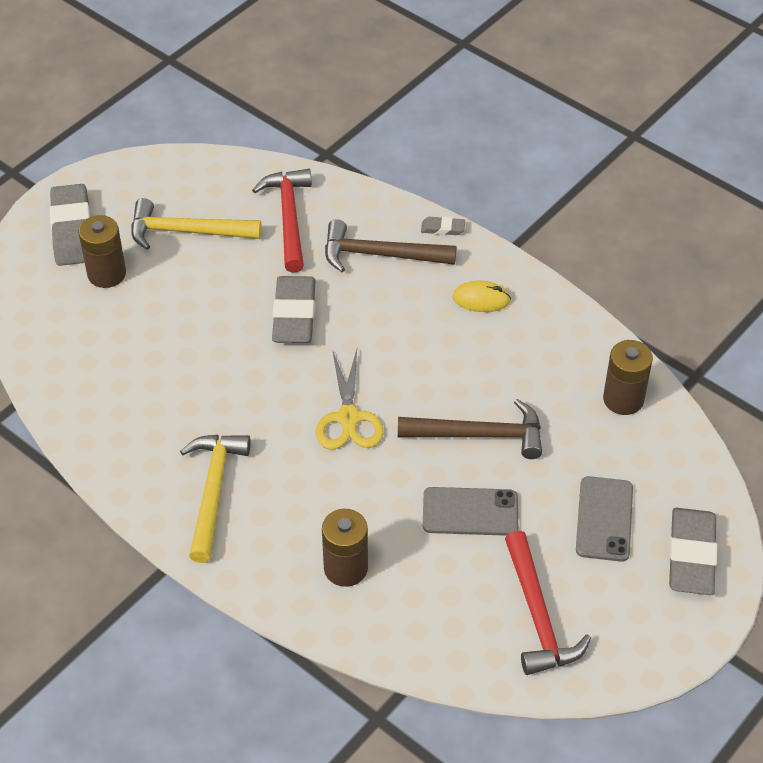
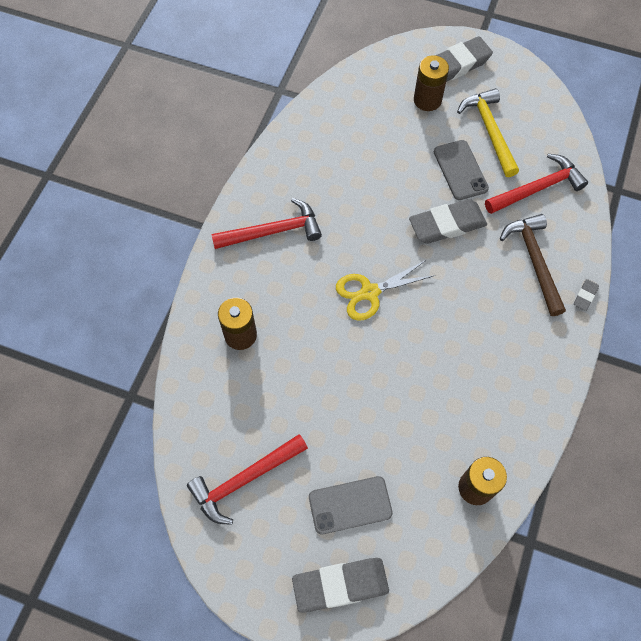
camera: 70 degrees right, 15 degrees up
yellow hammer [180,435,251,563] -> red hammer [211,198,322,249]
brown hammer [398,399,542,459] -> none
grey eraser [421,217,465,235] -> grey eraser turned 45 degrees clockwise [574,279,599,311]
grey phone [423,487,518,536] -> grey phone moved to [434,140,489,200]
yellow mouse [452,281,511,312] -> none

